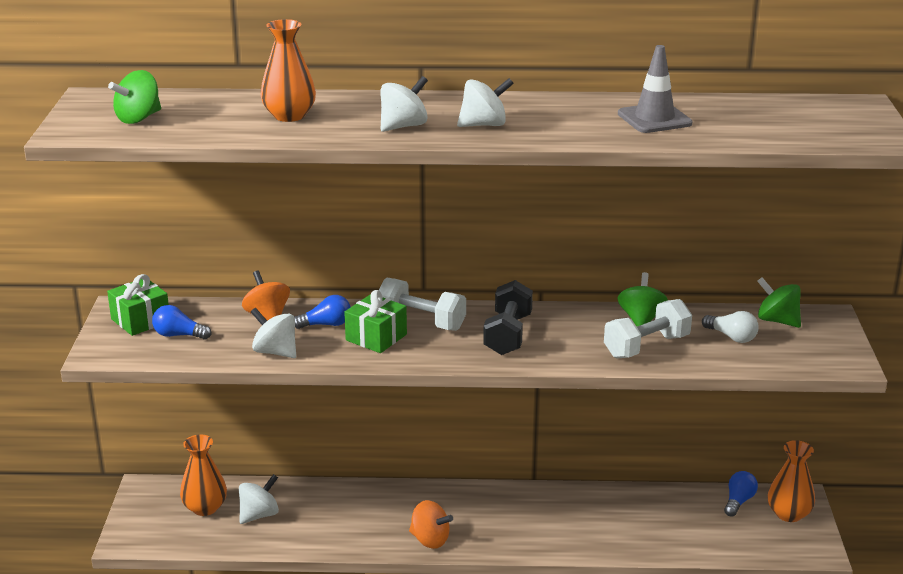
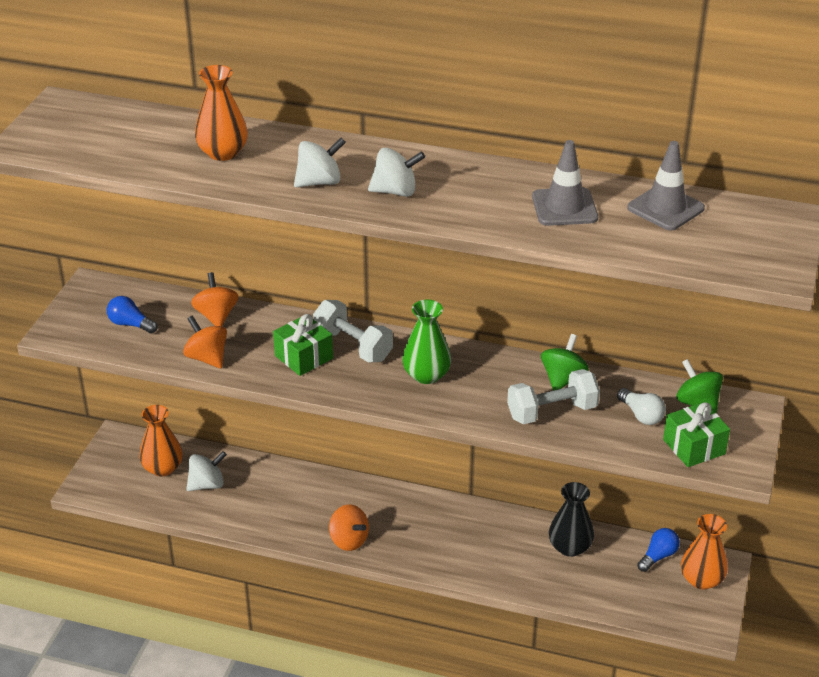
camera: 15 degrees right, 10 degrees up
green gift [107,274,169,336] -> green gift moved to [663,402,730,467]
green spinning top [108,70,161,124] -> none
white spinning top [251,308,296,358] -> orange spinning top [183,316,227,368]
blue light bulb [294,295,351,329] -> none
black dumbbell [483,280,533,355] -> green vase [402,299,451,384]
none -> black vase [549,482,594,557]
none -> grey traffic cone [627,141,705,231]

